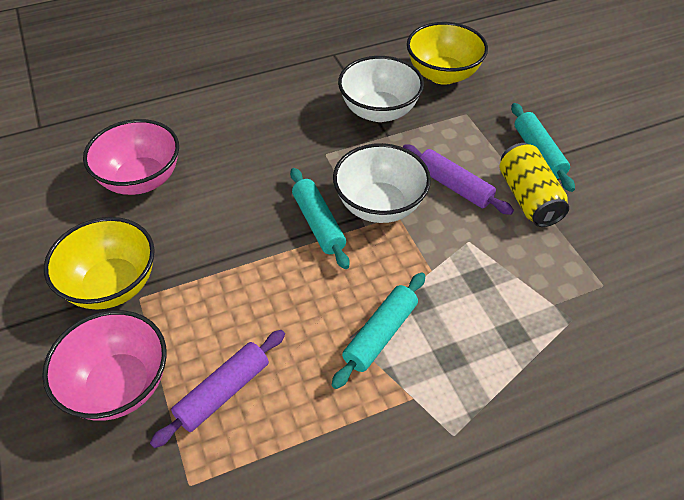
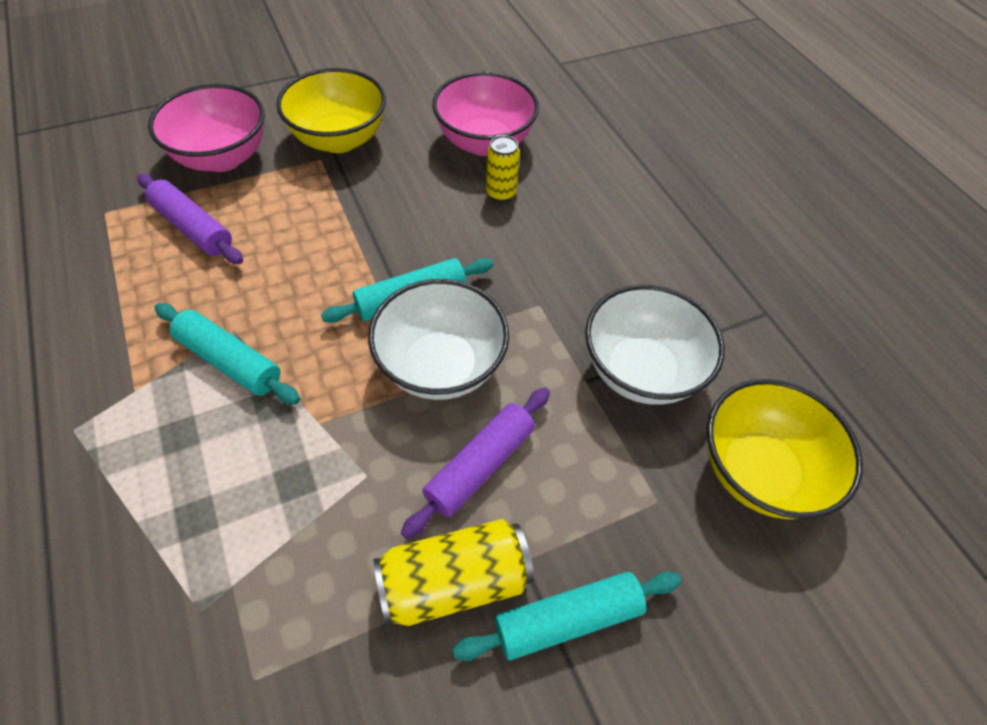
camera: 85 degrees right, 5 degrees up
none -> yellow can [486,135,520,202]

